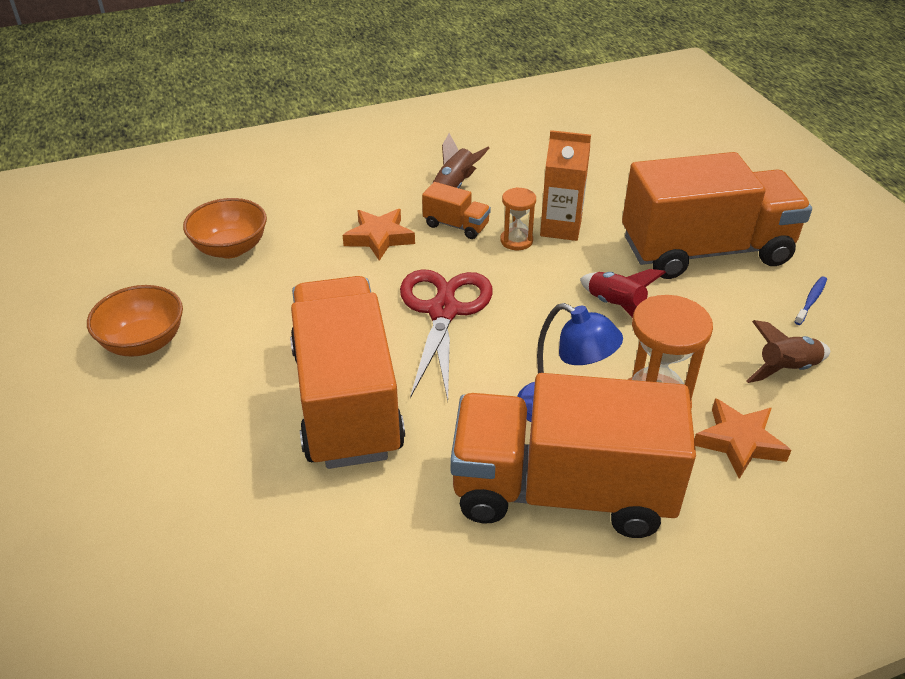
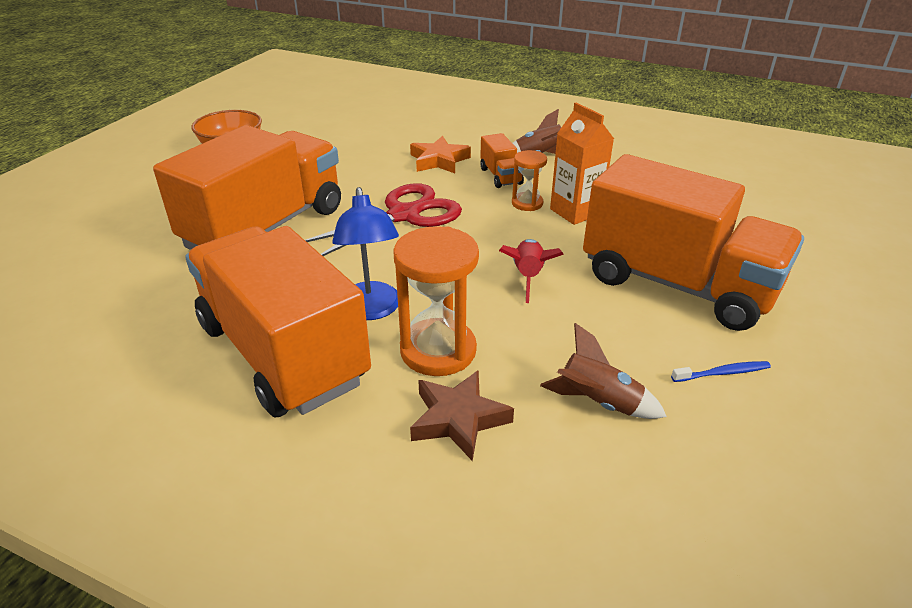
camera: 45 degrees right, 5 degrees down
orange bowl [183,198,267,258] -> none
orange star [694,398,791,479] -> brown star [410,370,514,461]

